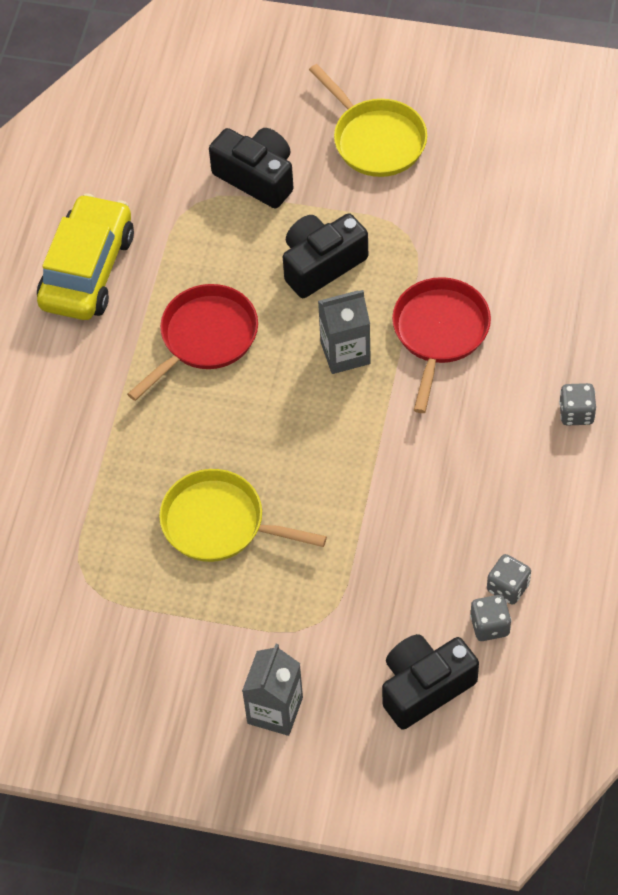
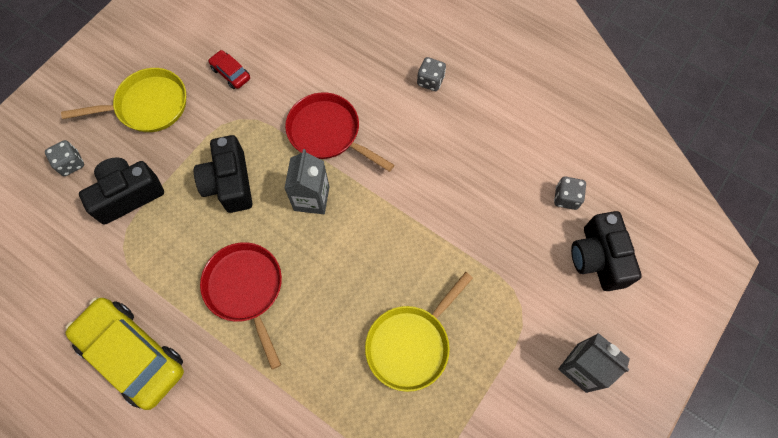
camera: 70 degrees left, 10 degrees up
grey dice [487,554,531,605] -> grey dice moved to [45,140,84,176]
none -> red car [208,50,250,89]

